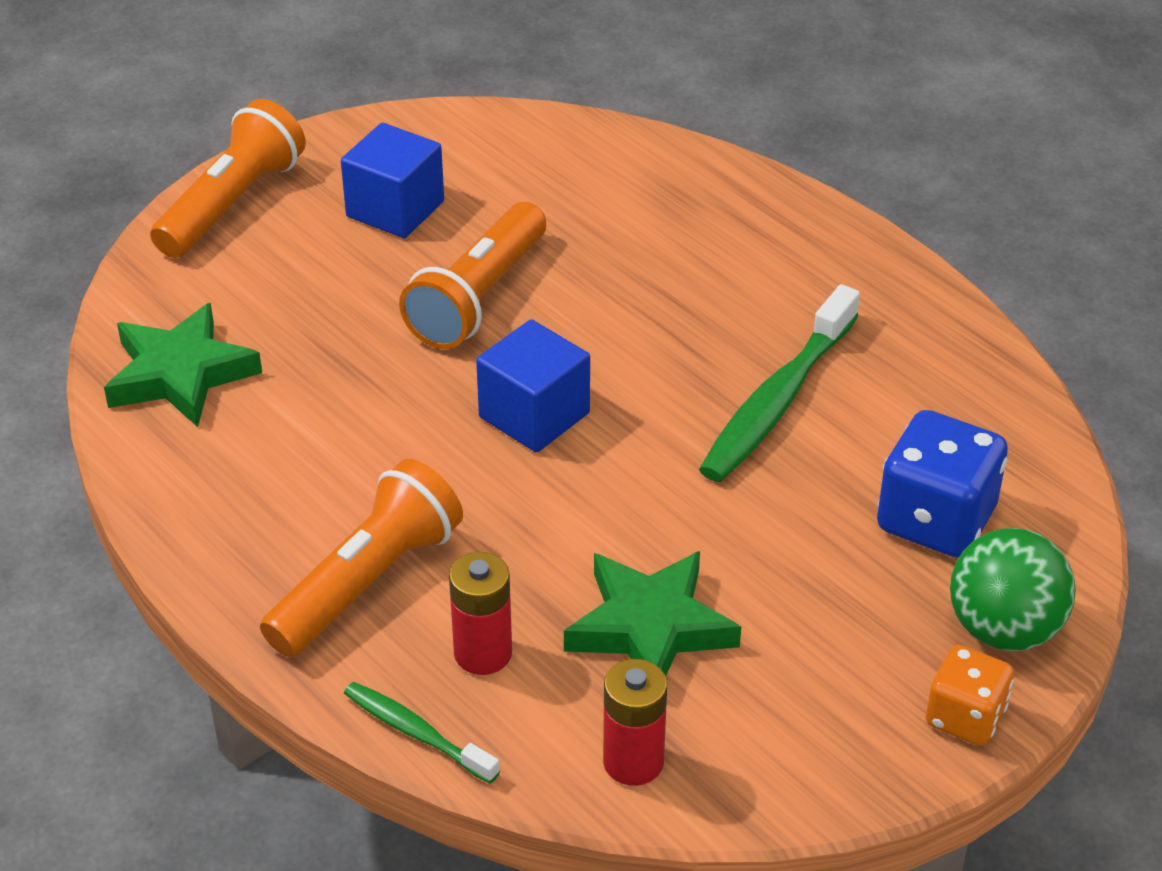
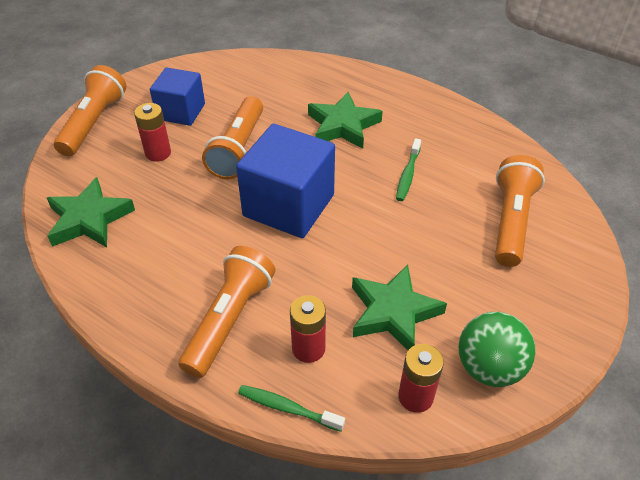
camera: 15 degrees left, 5 degrees up
blue cube [476,319,590,453] -> blue cube [236,124,335,238], size x1.60
green toothbrush [699,284,860,482] -> green toothbrush [396,138,421,201], size x0.56
blue dice [877,410,1008,558] -> orange flashlight [495,155,545,267]
orange dice [926,645,1014,746] -> none
green ball [950,528,1076,651] -> green ball moved to [458,312,536,387]
none -> red battery [134,103,171,162]
none -> green star [308,92,383,149]

